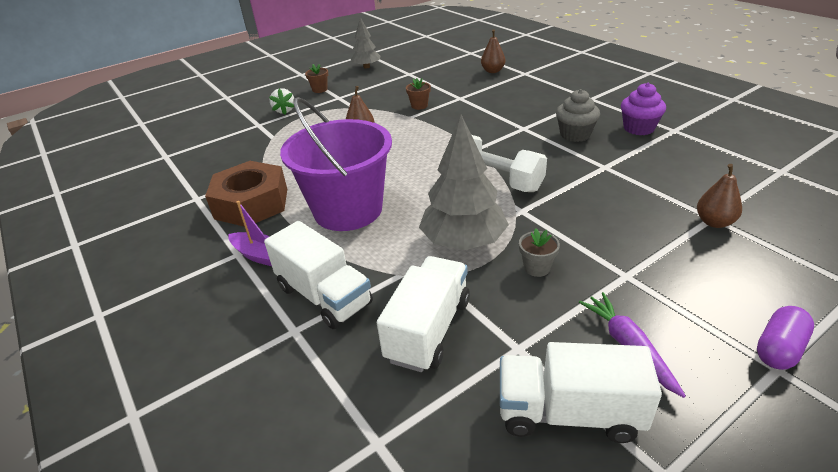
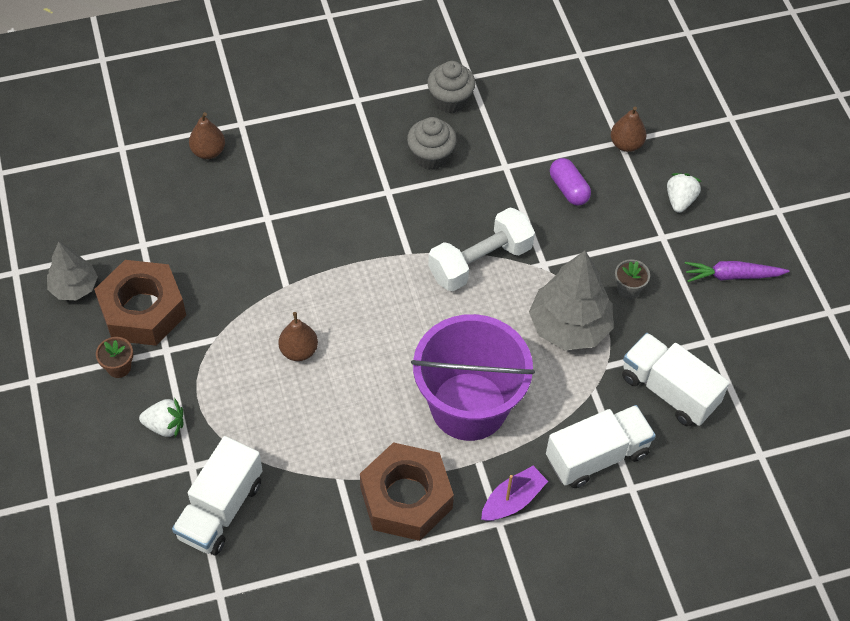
camera: 75 degrees left, 20 degrees up
brown flower pot [406,78,431,110] -> none
white truck [500,342,662,443] -> white truck moved to [172,436,263,555]
purple cupcake [621,83,666,135] -> grey cupcake [427,61,476,113]
purple capsule [757,306,814,370] -> purple capsule moved to [550,158,591,205]
none -> brown nut [94,260,186,346]
none -> white strawberry [667,173,702,213]

